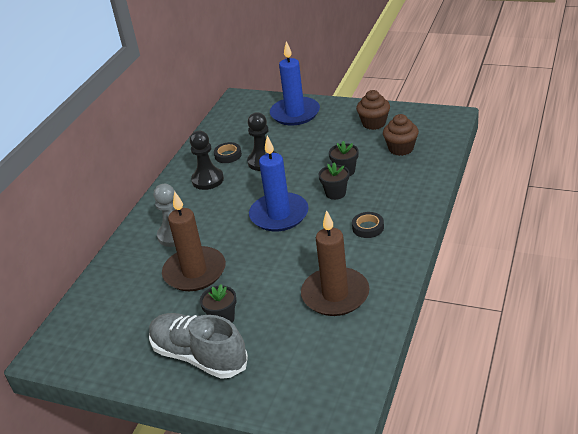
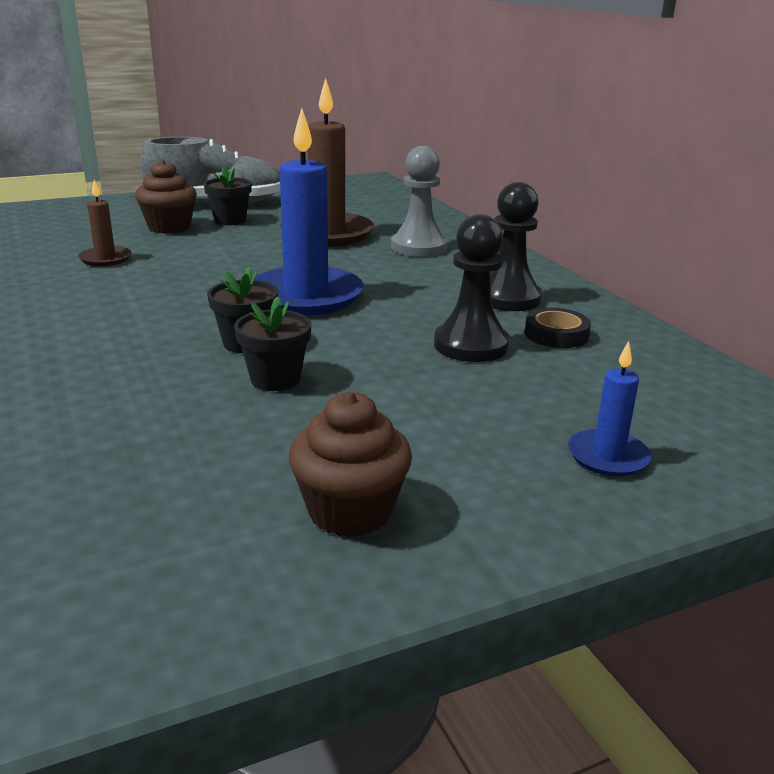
camera: 130 degrees right, 10 degrees down
blue candle [270,41,320,125] -> blue candle [568,341,651,477], size x0.49
brown candle [301,210,369,316] -> brown candle [78,180,131,266], size x0.49
black tape [352,212,384,238] -> none
brown cupcake [383,114,419,156] -> brown cupcake moved to [135,160,197,234]

